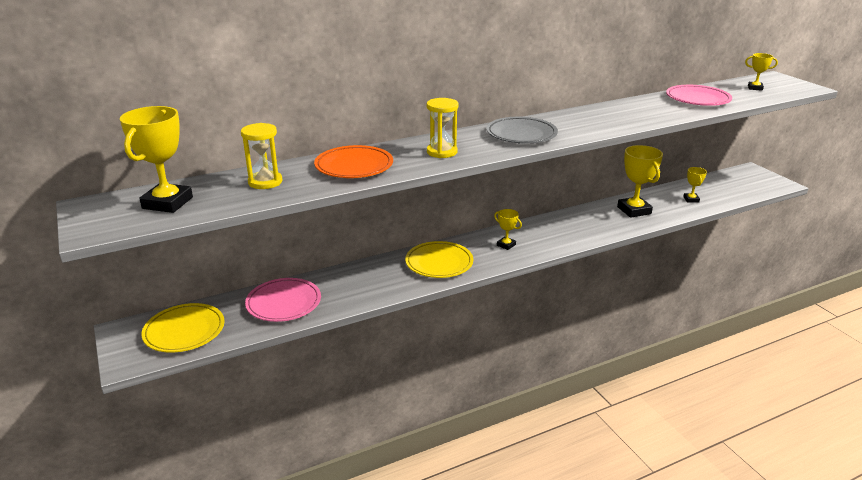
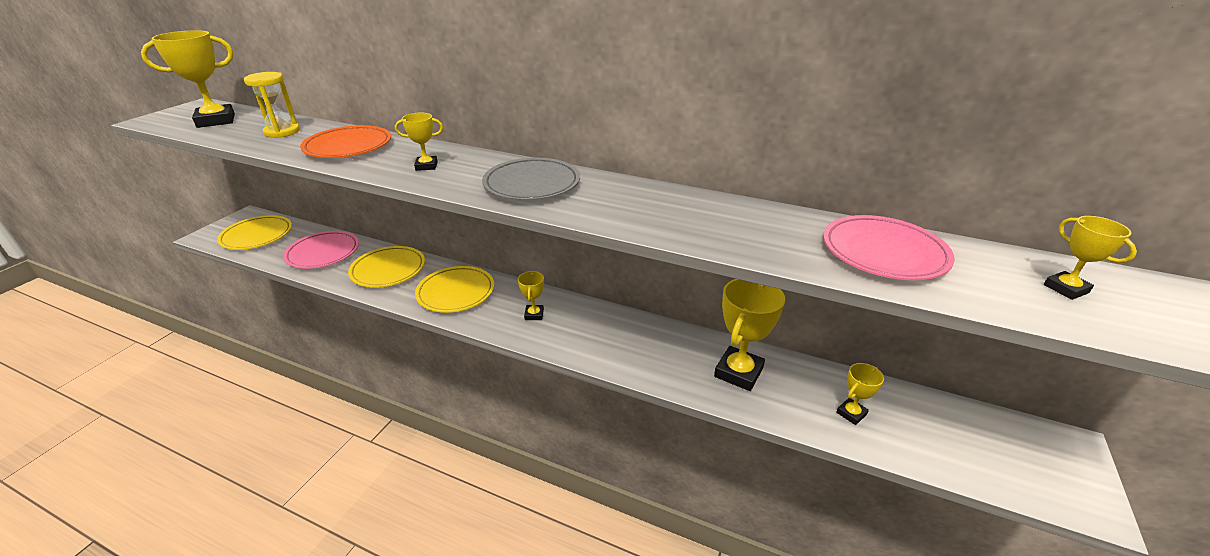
camera: 50 degrees right, 5 degrees up
yellow hourglass [426,98,458,158] -> yellow trophy [395,113,443,171]
none -> yellow plate [348,246,425,288]

